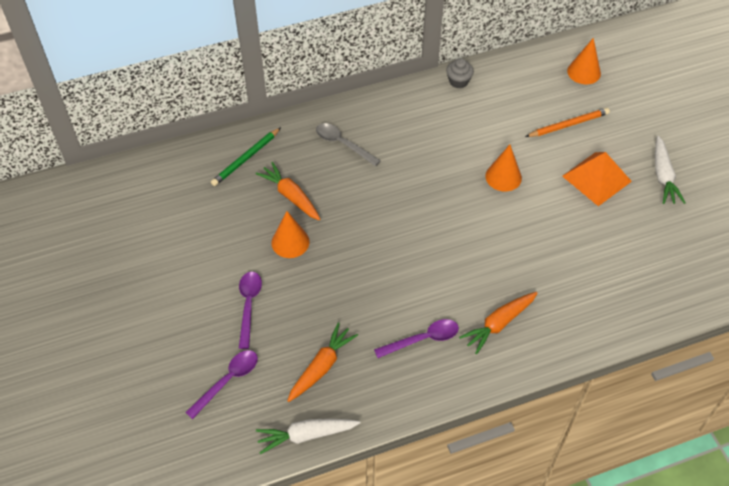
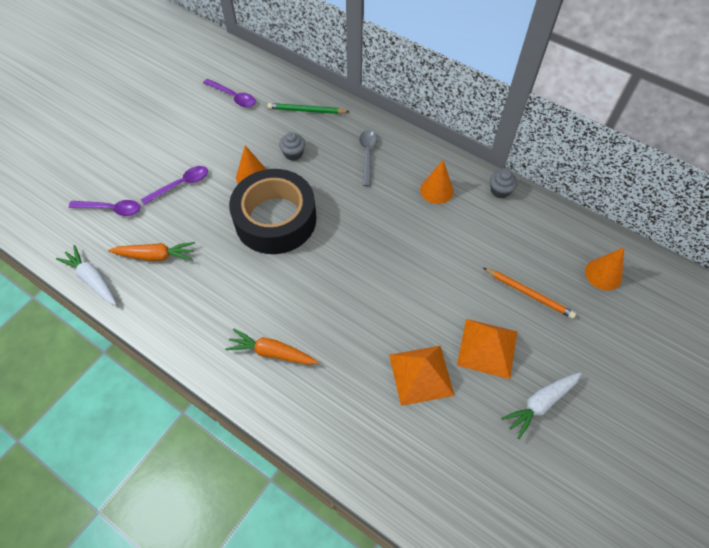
camera: 55 degrees right, 5 degrees up
orange carrot [256,162,321,220] -> grey cupcake [279,132,305,161]
purple spoon [374,319,459,358] -> purple spoon moved to [203,79,256,107]
orange cone [485,144,522,191] -> orange cone moved to [420,160,454,204]
none -> black tape [229,169,316,254]
none -> orange pyramid [389,346,455,406]

